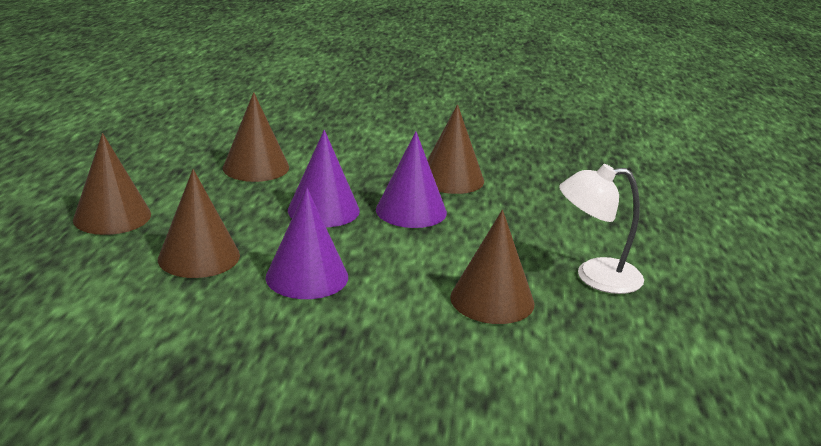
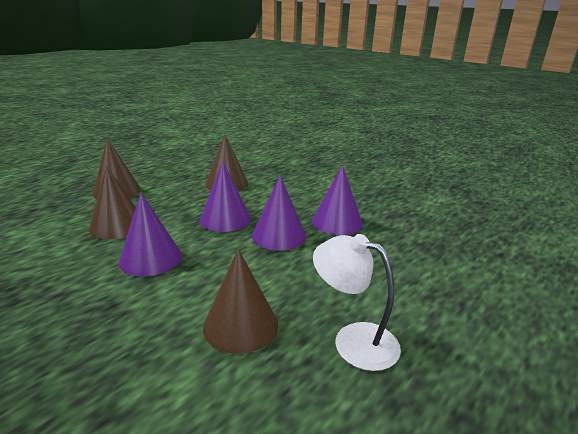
camera: 35 degrees right, 0 degrees up
brown cone [427,104,484,194] -> purple cone [312,165,363,235]

